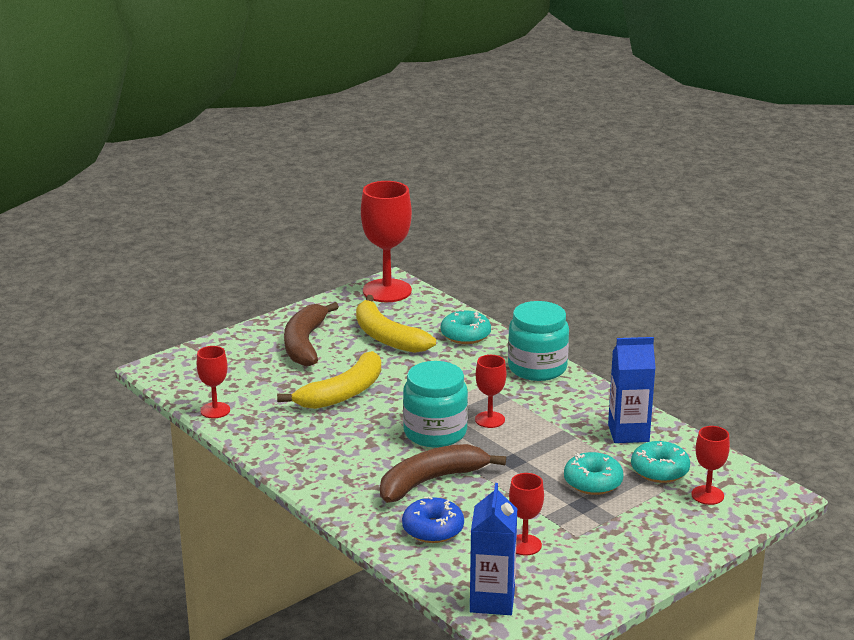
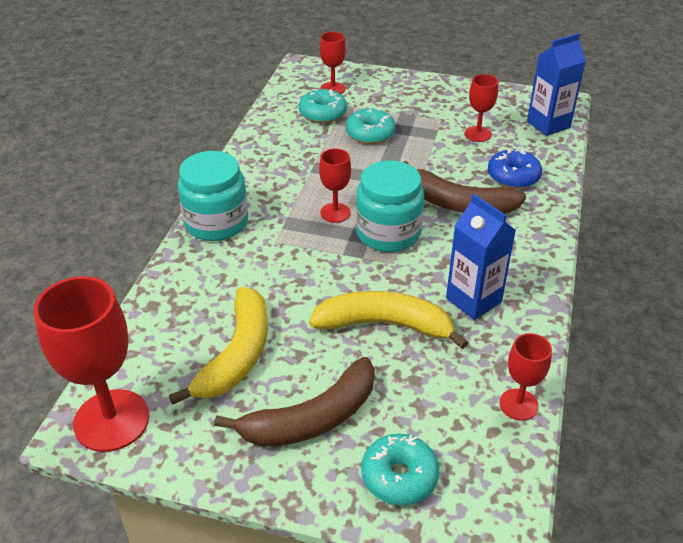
camera: 125 degrees left, 15 degrees up
turquoise donut [441,310,491,344] -> turquoise donut moved to [361,434,439,505]
blue carton [608,337,656,443] -> blue carton moved to [446,194,516,320]

